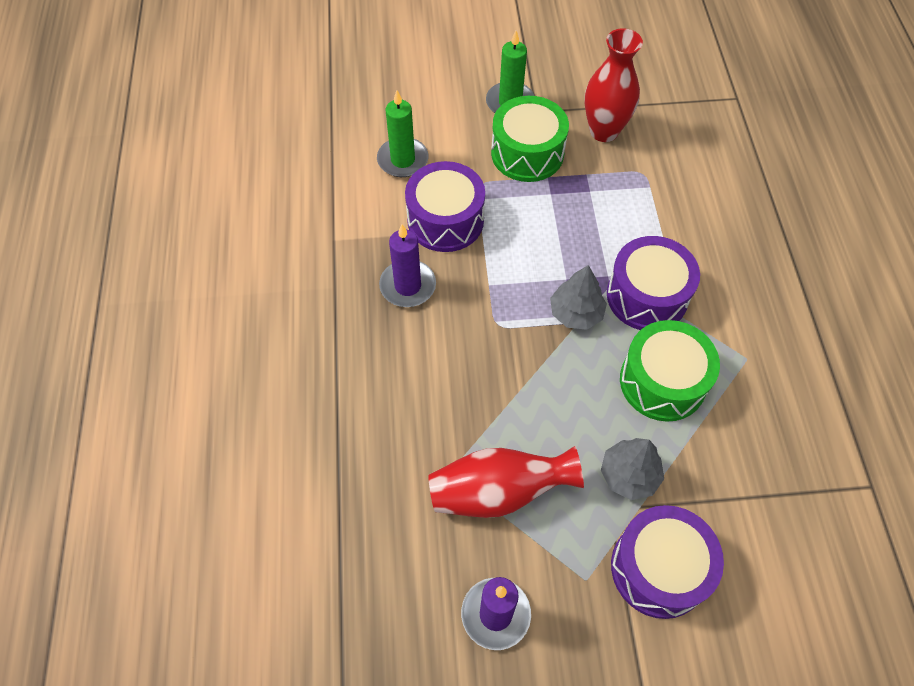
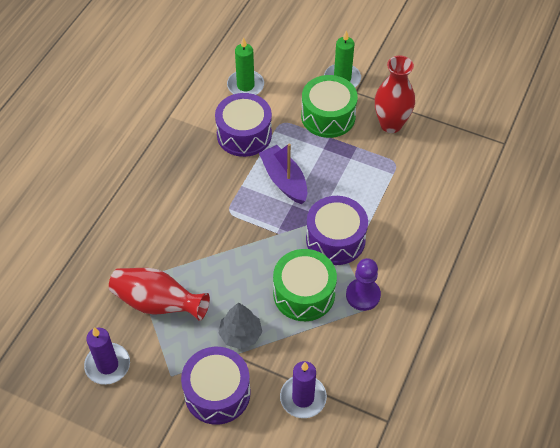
camera: 30 degrees right, 5 degrees down
purple candle [379,224,436,307] -> purple candle moved to [280,361,327,418]
grey tree [550,265,607,330] -> none
none -> purple boat [259,143,307,204]
none -> purple pawn [346,258,381,311]

